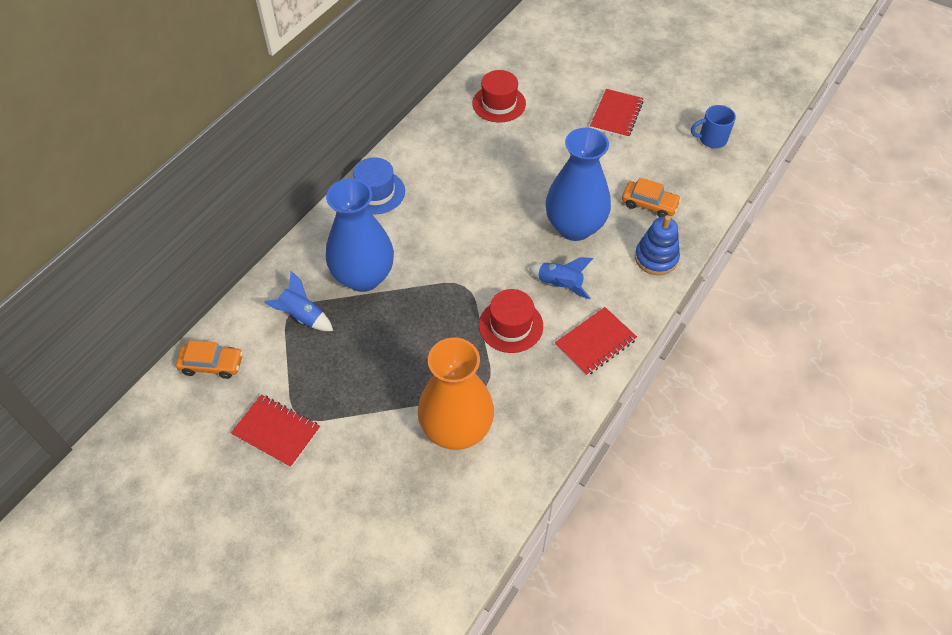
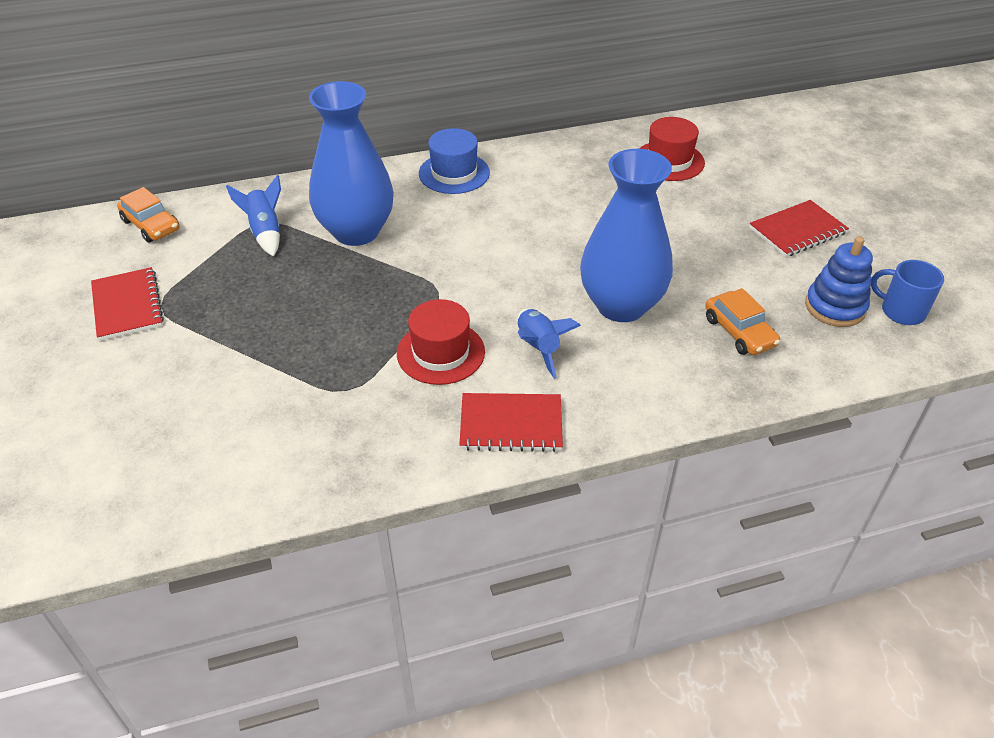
camera: 40 degrees right, 10 degrees down
orange vase [418,338,494,450] -> none
blue stacking toy [635,215,680,275] -> blue stacking toy moved to [805,236,873,327]

